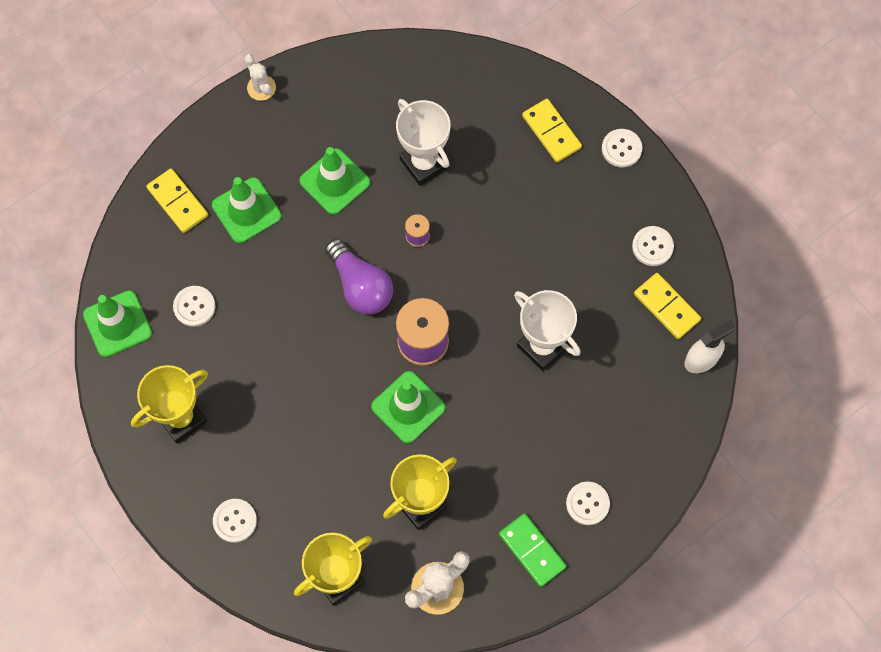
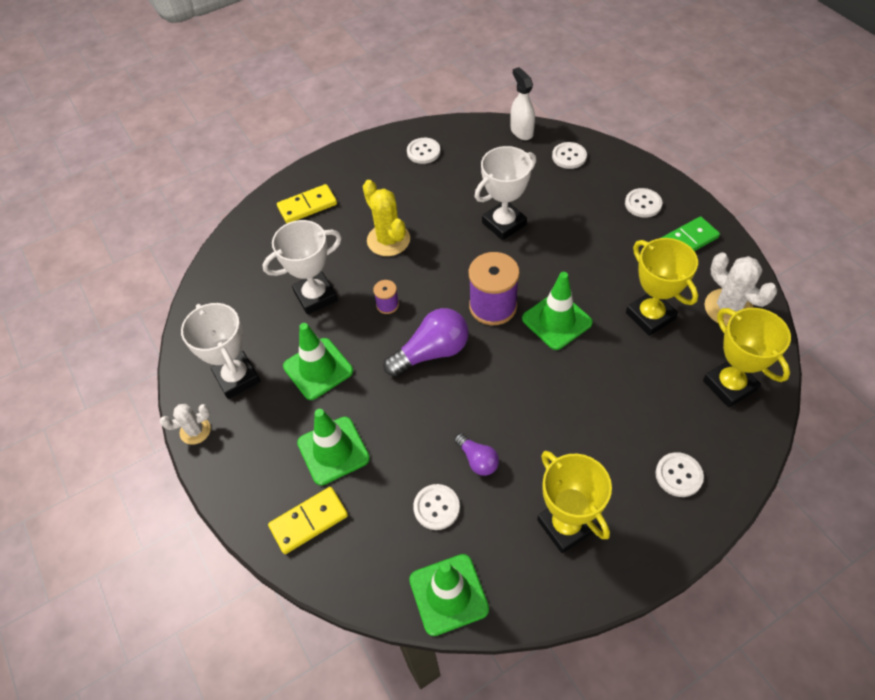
camera: 80 degrees left, 15 degrees down
white button [602,129,642,168] -> white button moved to [552,142,587,169]
yellow domino [634,273,701,339] -> none
none -> white trophy [181,303,260,399]
none -> yellow cactus [363,180,410,256]
none -> purple light bulb [454,433,499,476]

